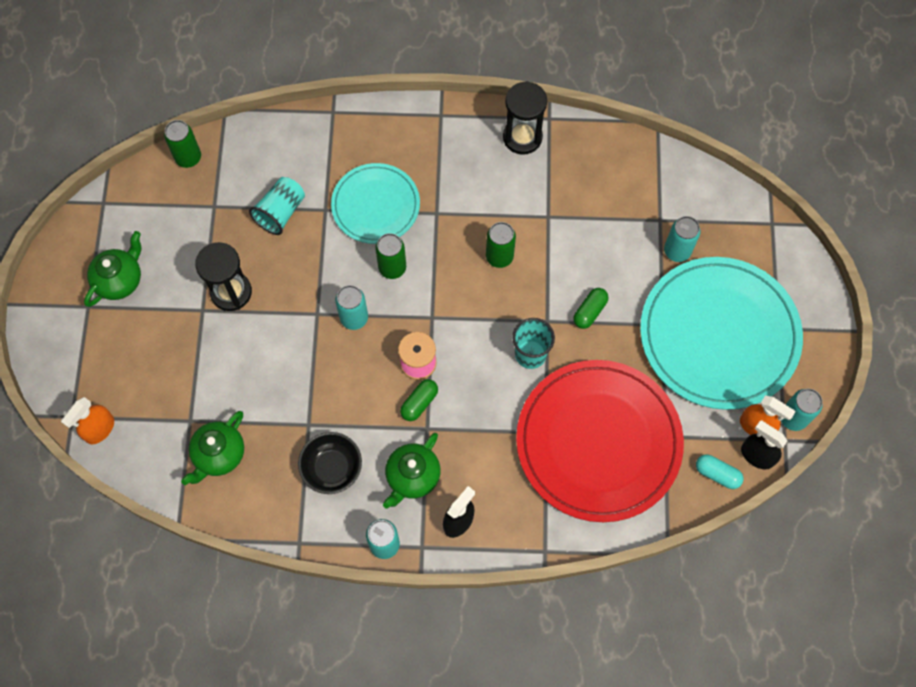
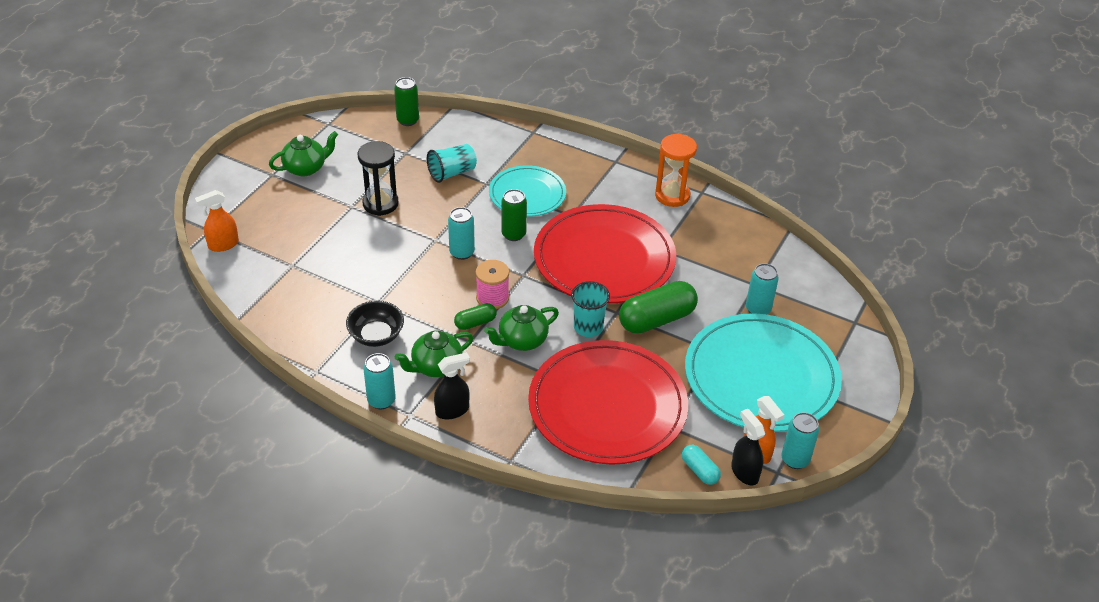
camera: 25 degrees right, 25 degrees down
green teapot [181,411,244,485] -> green teapot moved to [484,305,559,351]
green can [486,222,516,268] -> red plate [534,204,676,303]
black hourglass [503,81,547,155] -> orange hourglass [655,134,697,207]
green capsule [573,288,609,329] -> green capsule [619,281,698,334], size x1.94

